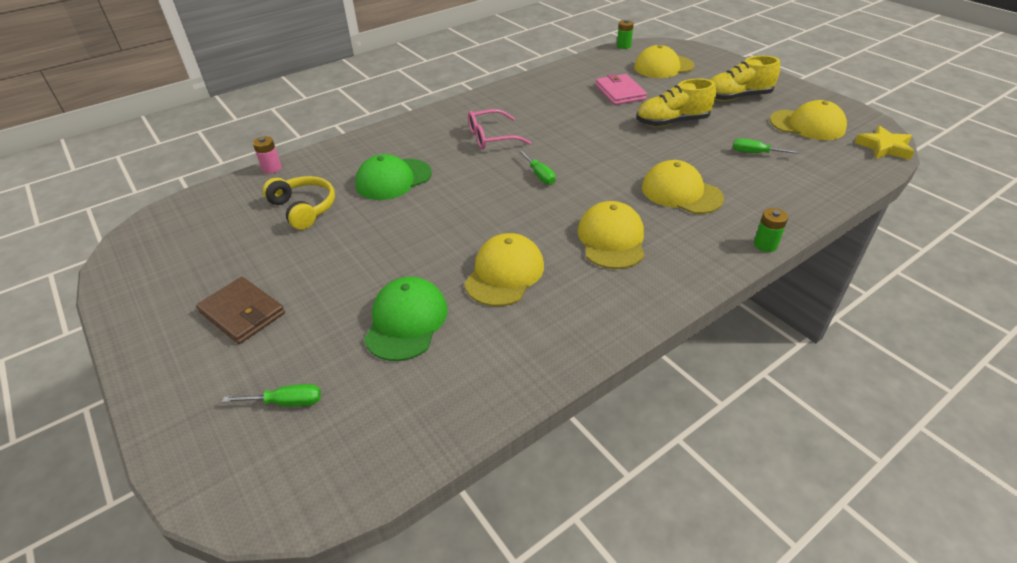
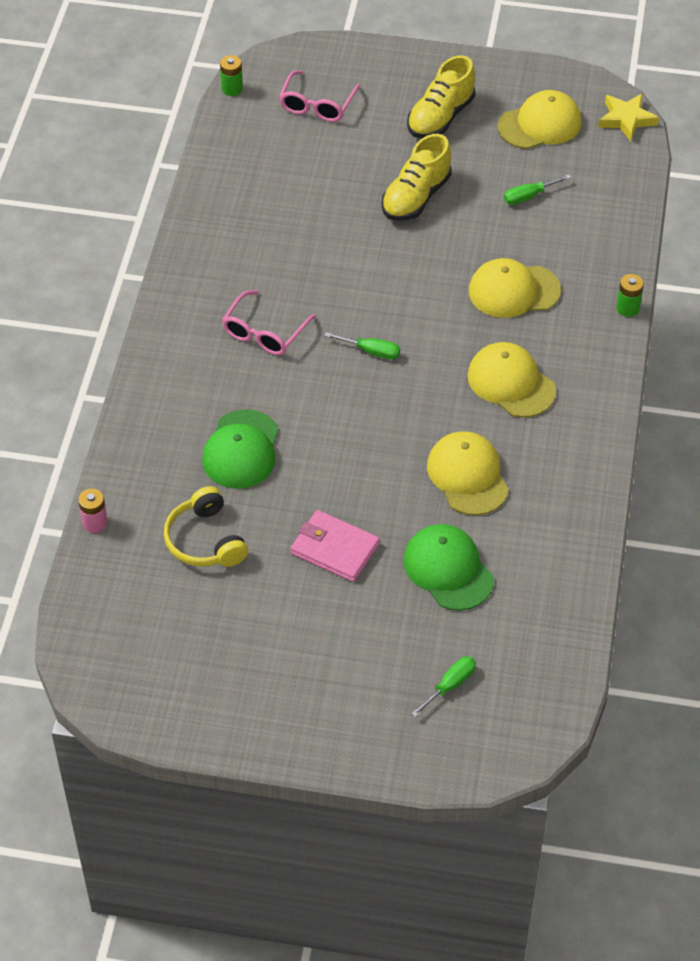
camera: 45 degrees left, 10 degrees up
brown wallet [196,277,285,344] -> none
yellow headphones [263,176,335,230] -> yellow headphones turned 120 degrees counterclockwise [164,486,248,567]
pink wallet [595,74,647,105] -> pink wallet moved to [291,510,380,582]
yellow cap [634,45,695,78] -> pink glasses [279,71,360,122]

